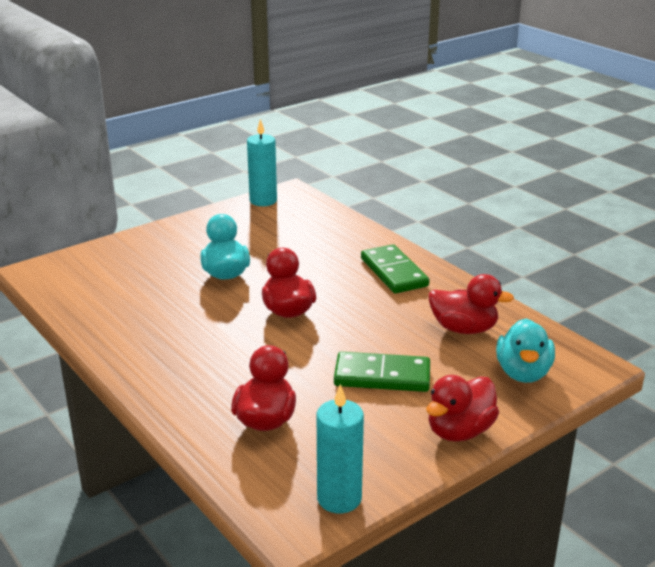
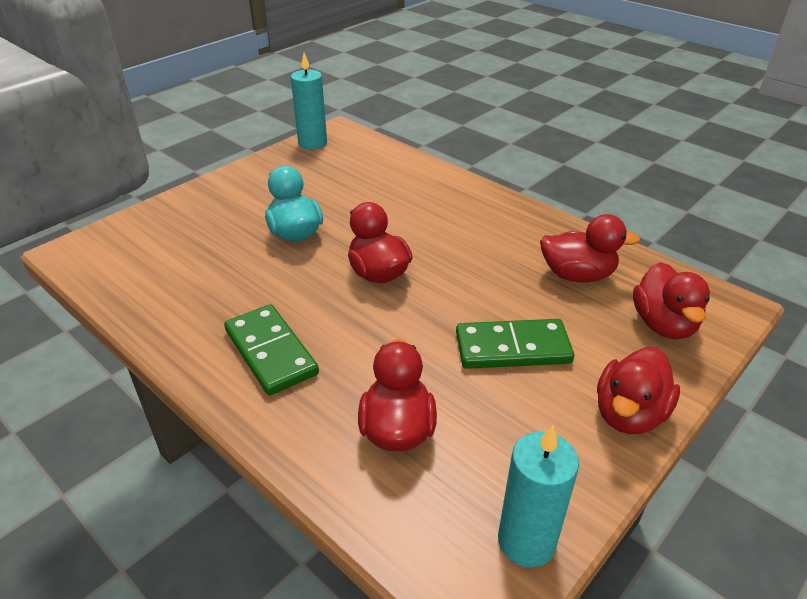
camera: 10 degrees left, 10 degrees up
green domino [361,244,430,293] -> green domino moved to [224,304,319,396]
turquoise duck [496,318,555,383] -> red duck [633,262,710,340]

